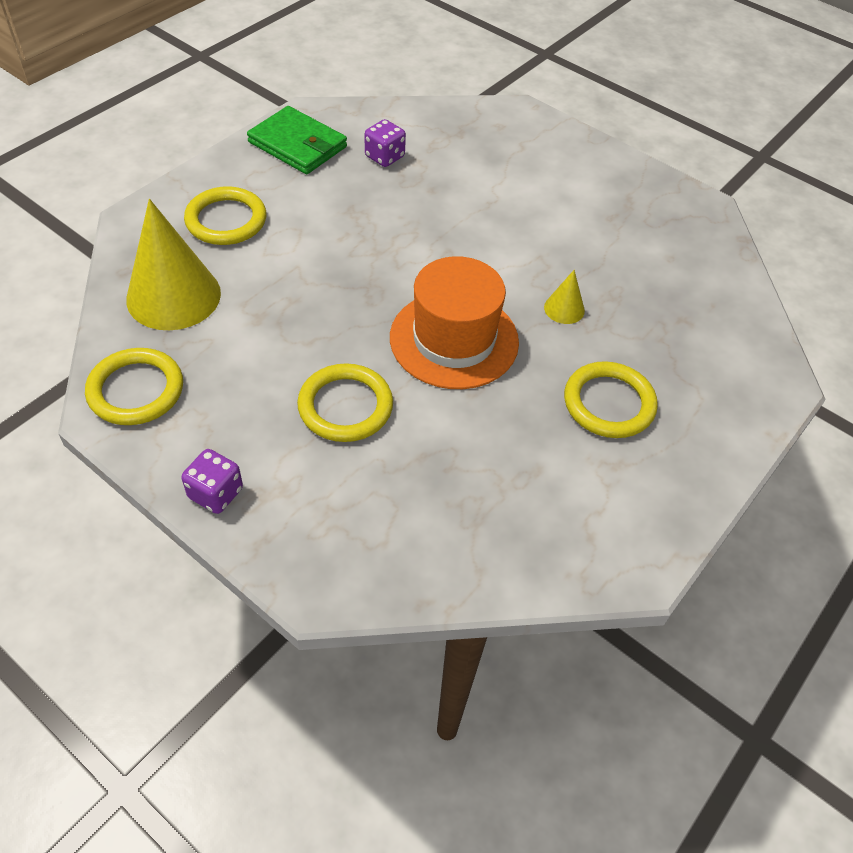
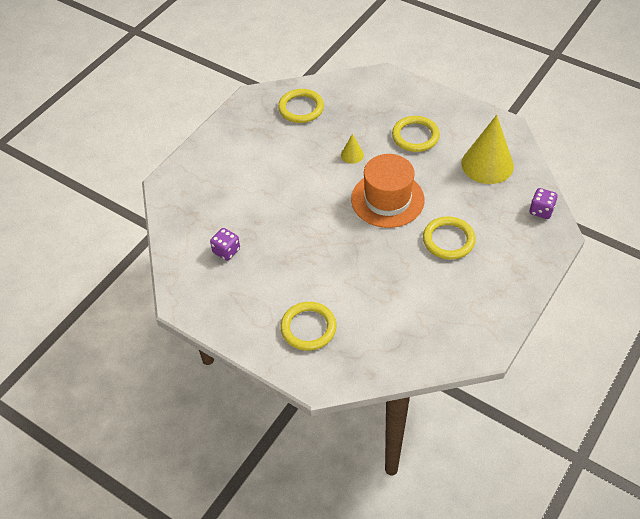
camera: 90 degrees left, 0 degrees up
yellow ring [85,348,183,425] -> yellow ring moved to [278,89,324,123]
yellow cone [126,199,221,330] -> yellow cone moved to [461,115,514,184]
purple dice [181,449,243,514] -> purple dice moved to [530,188,558,219]
green wallet [247,106,347,174] -> none

